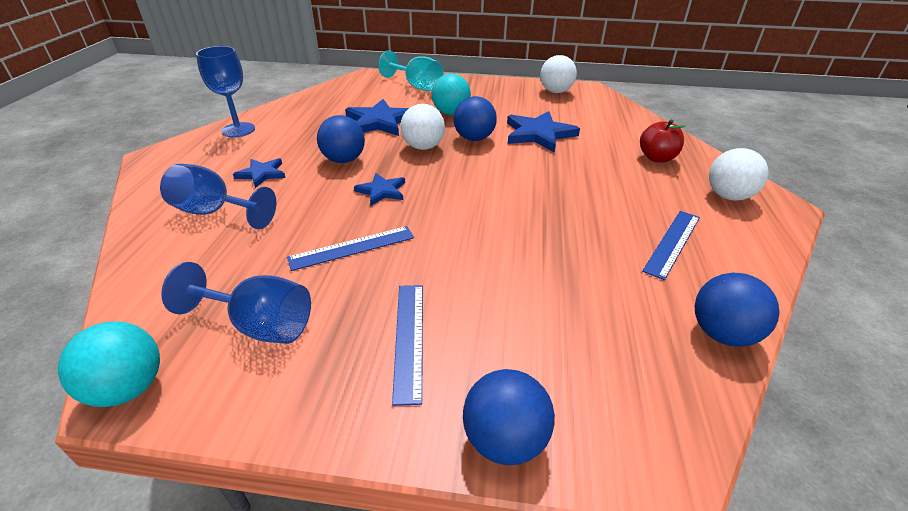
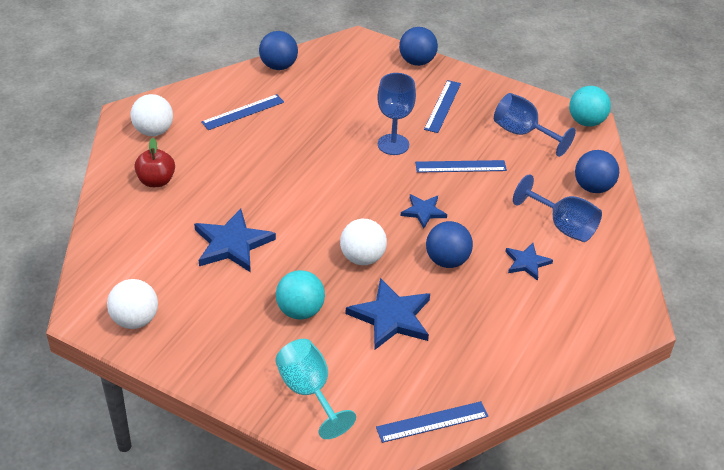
camera: 160 degrees left, 5 degrees up
blue goblet [196,46,255,137] -> blue goblet moved to [377,73,416,155]
blue ball [453,96,497,141] -> blue ball moved to [575,150,619,193]
none -> blue ruler [376,401,488,443]

